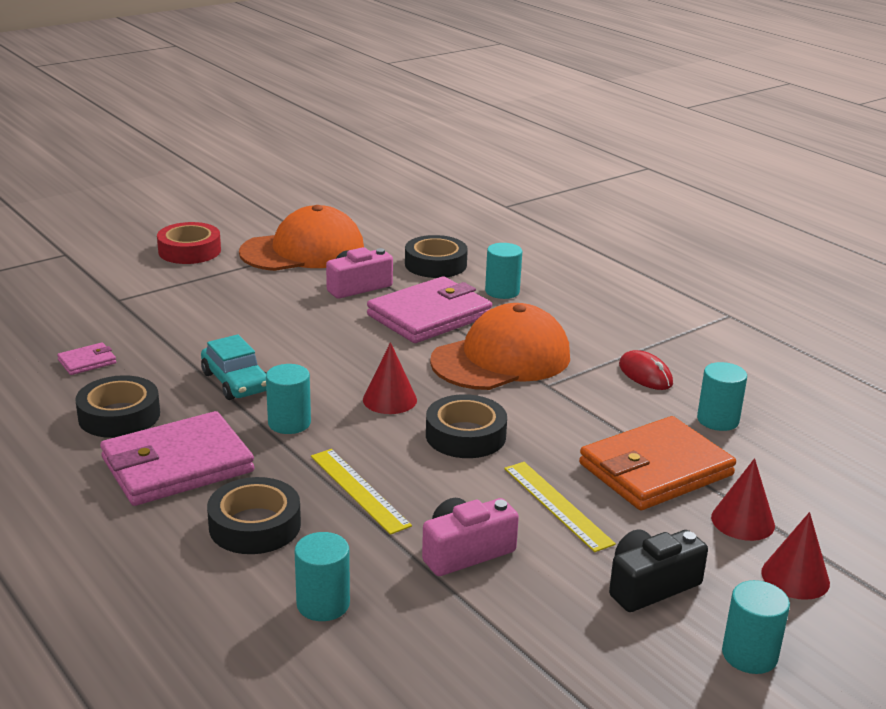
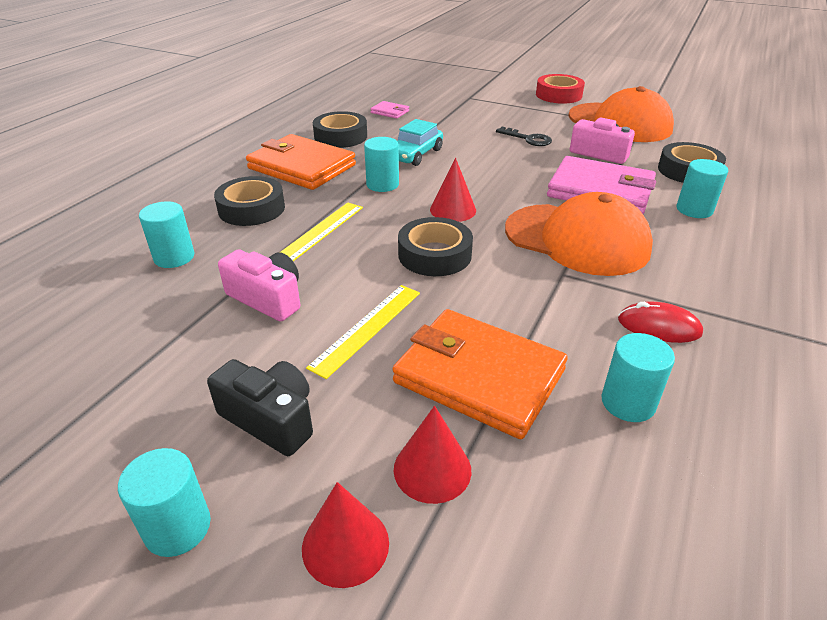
camera: 65 degrees right, 10 degrees up
pink wallet [100,411,254,506] -> orange wallet [246,134,356,190]
red mouse [619,350,673,390] -> red mouse turned 75 degrees clockwise [618,301,703,343]
none -> black key [496,127,552,146]

